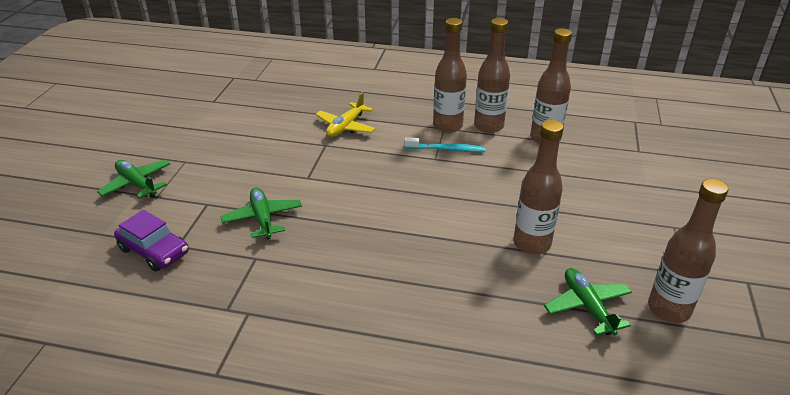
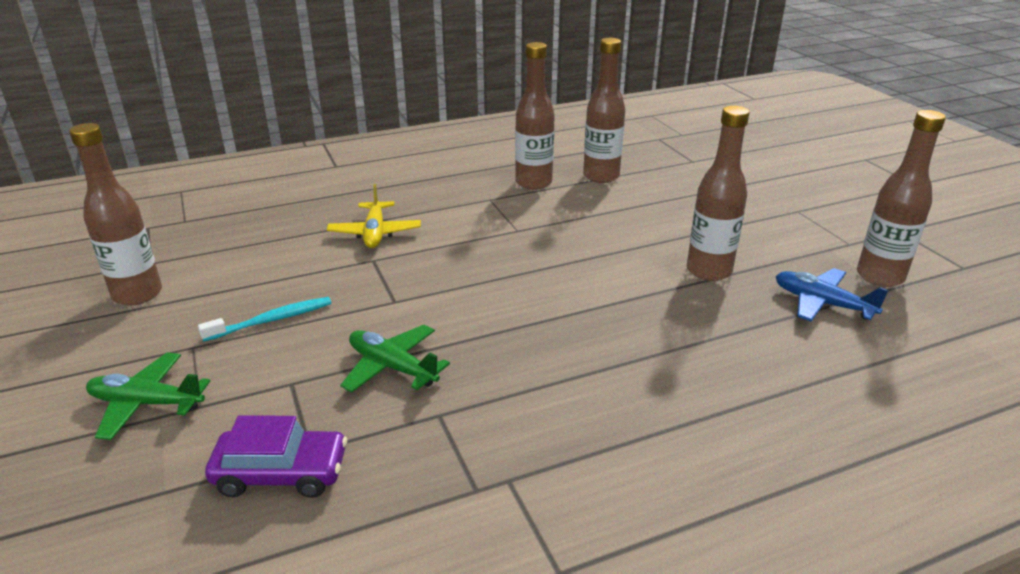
camera: 35 degrees left, 5 degrees down
turquoise toothbrush [404,137,486,152] -> turquoise toothbrush moved to [198,297,331,342]
brown bottle [433,18,467,133] -> brown bottle moved to [69,123,162,306]
green plane [544,268,632,336] -> blue plane [775,268,889,321]

